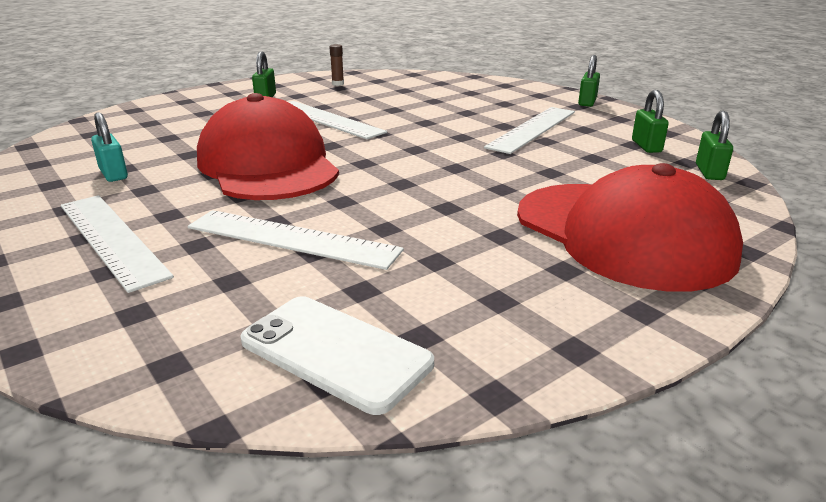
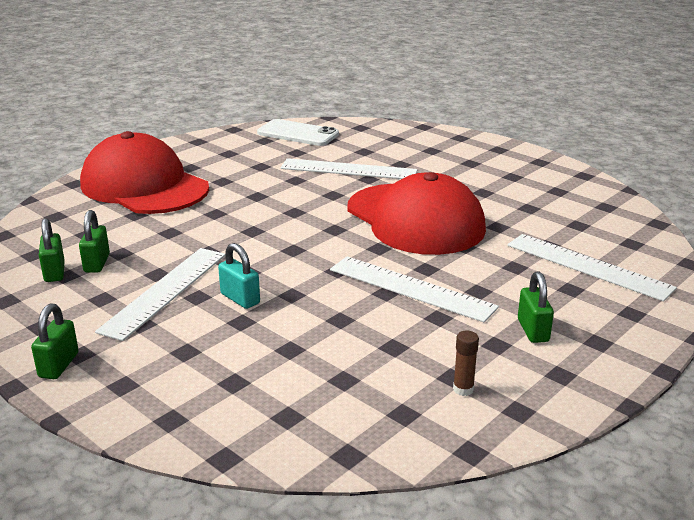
camera: 170 degrees right, 0 degrees up
white ruler [61,195,174,293] -> white ruler moved to [507,234,677,301]
turquoise padlock [91,112,128,182] -> turquoise padlock moved to [218,243,260,309]
green padlock [696,111,733,180] -> green padlock moved to [79,210,110,273]

